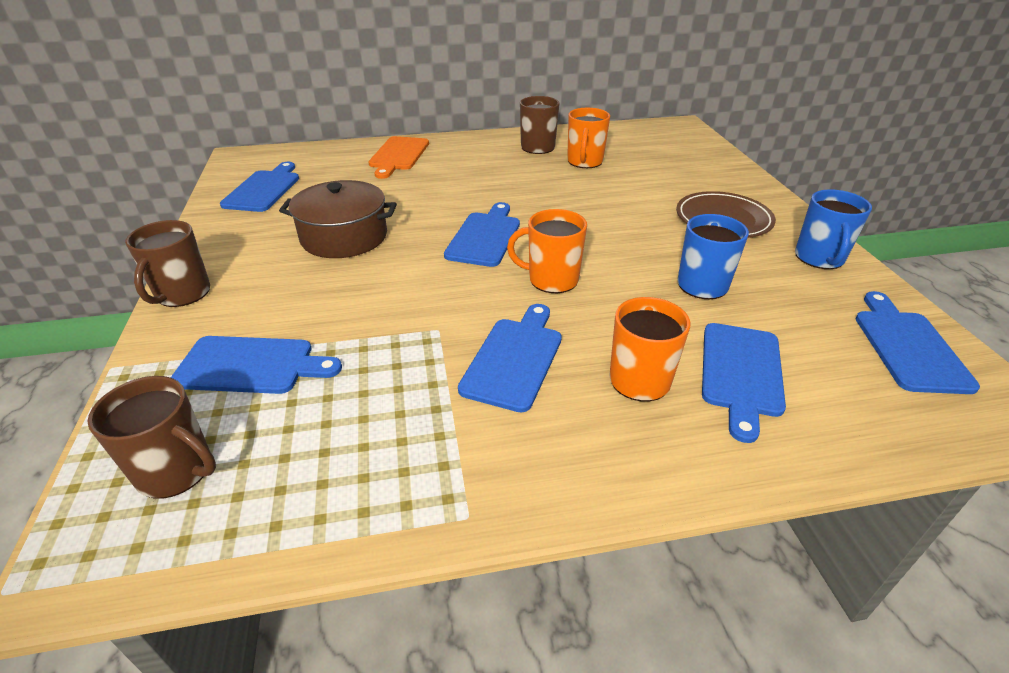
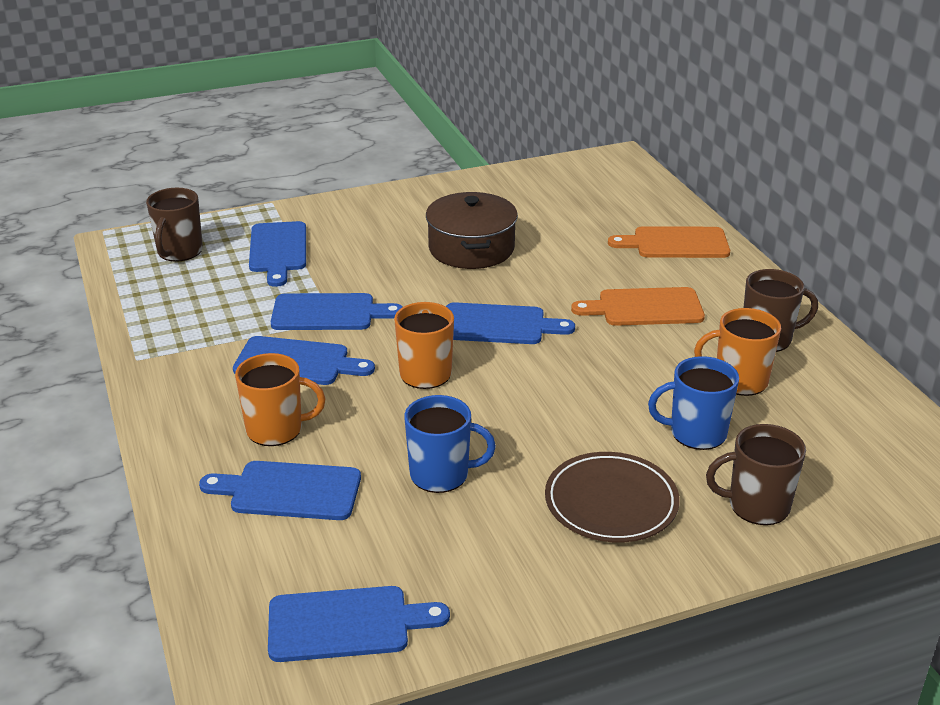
camera: 80 degrees right, 5 degrees down
brown mug [125,220,210,307] -> brown mug moved to [706,424,806,525]
blue cutting board [220,162,299,212] -> blue cutting board moved to [271,293,403,330]
blue mug [795,189,872,269] -> blue mug moved to [648,356,739,450]
none -> orange cutting board [571,287,705,326]

